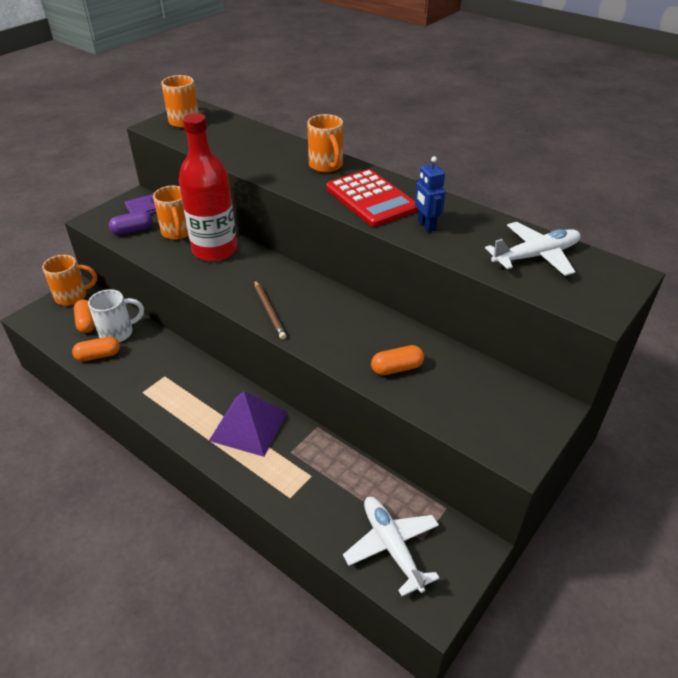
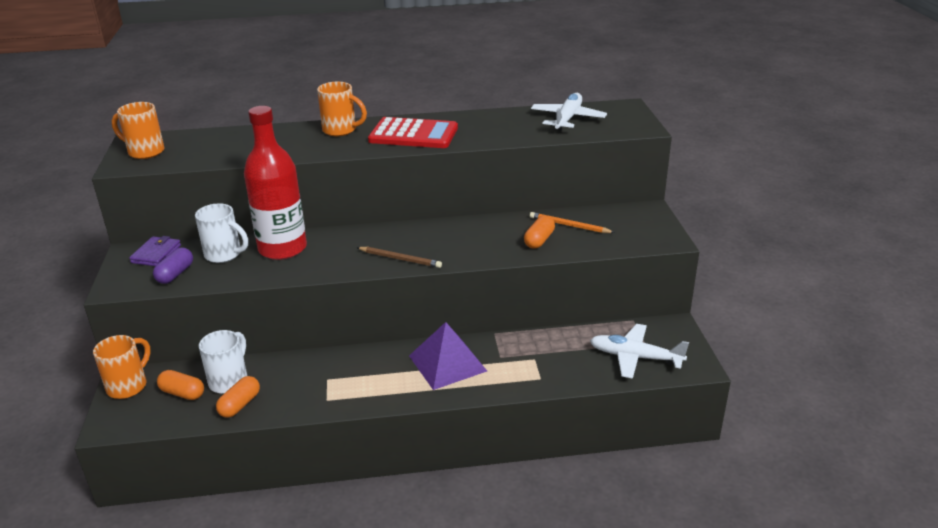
camera: 45 degrees left, 10 degrees down
orange mug [153,186,188,240] -> white mug [195,203,248,263]
blue robot [415,156,446,232] -> none
none -> orange pencil [530,212,615,233]

